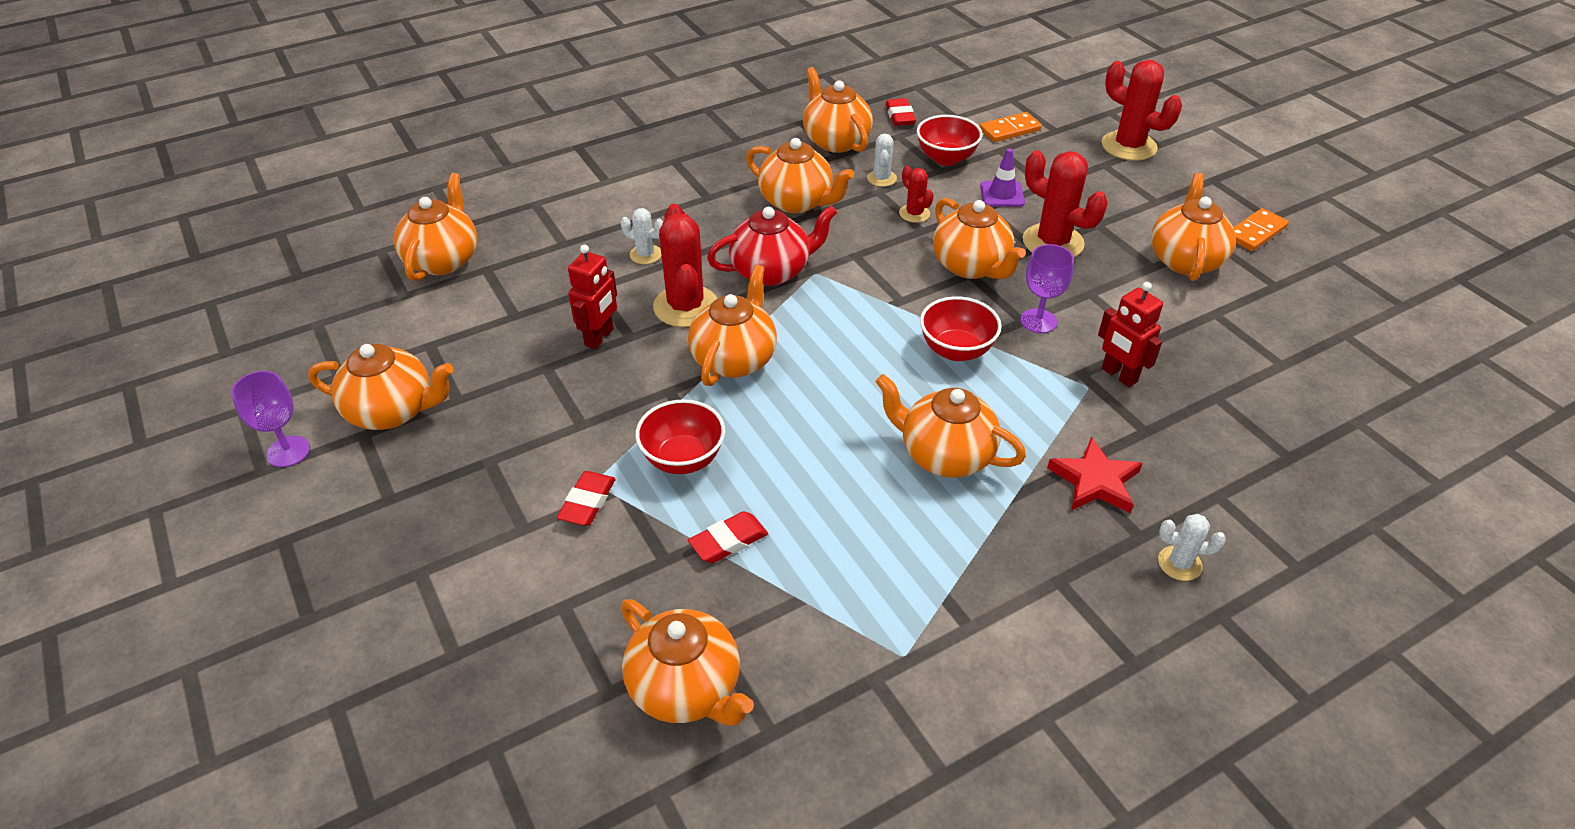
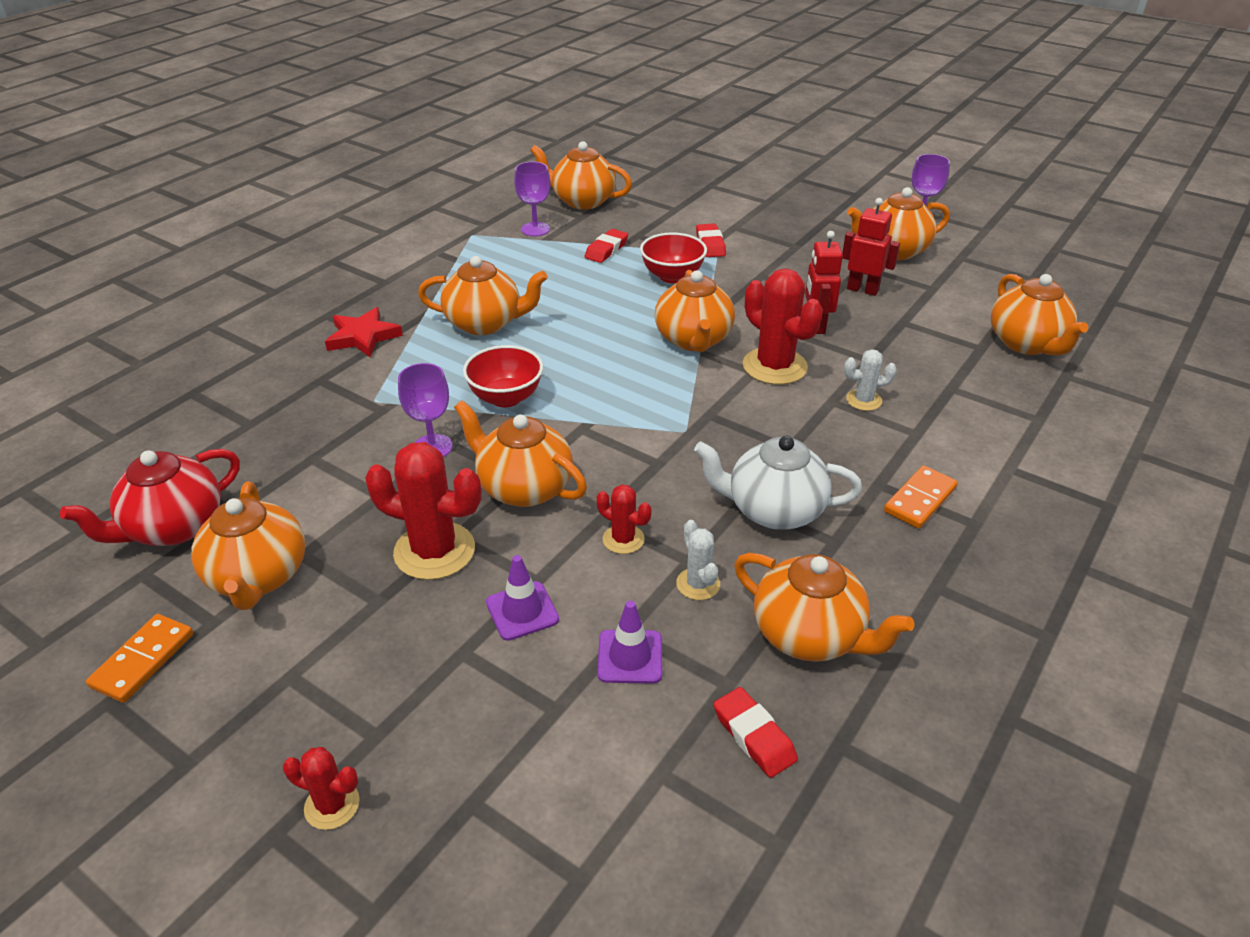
camera: 155 degrees right, 5 degrees down
red teapot [707,205,837,286] -> red teapot moved to [60,449,240,546]
orange teapot [746,138,854,213] -> white teapot [694,436,862,530]
red bowl [917,115,982,166] -> purple traffic cone [597,601,662,684]
orange domino [979,112,1042,142] -> orange domino moved to [884,465,958,529]
red robot [1098,282,1163,387] -> red robot moved to [842,198,900,296]
red cactus [1102,60,1182,161] -> red cactus [283,747,360,830], size x0.53
white cactus [1158,514,1226,581] -> none
none -> purple goblet [514,162,550,236]

